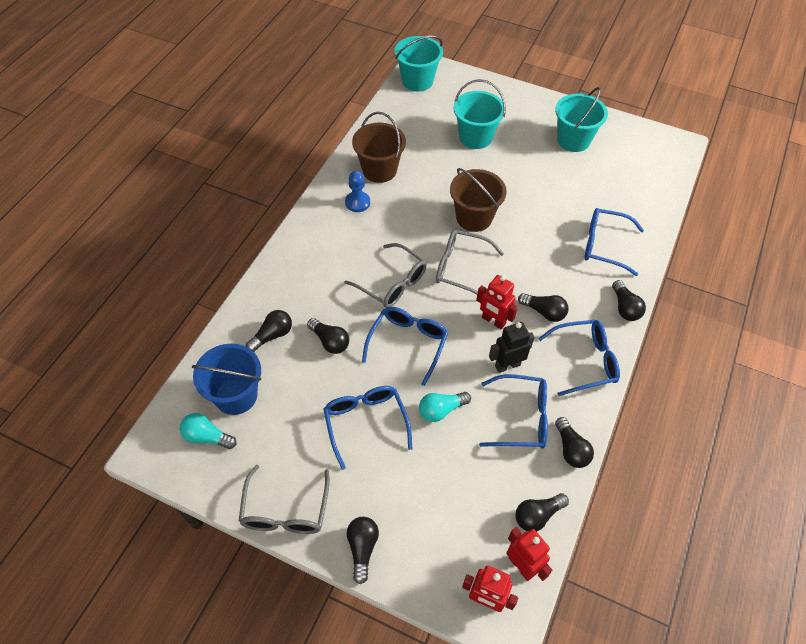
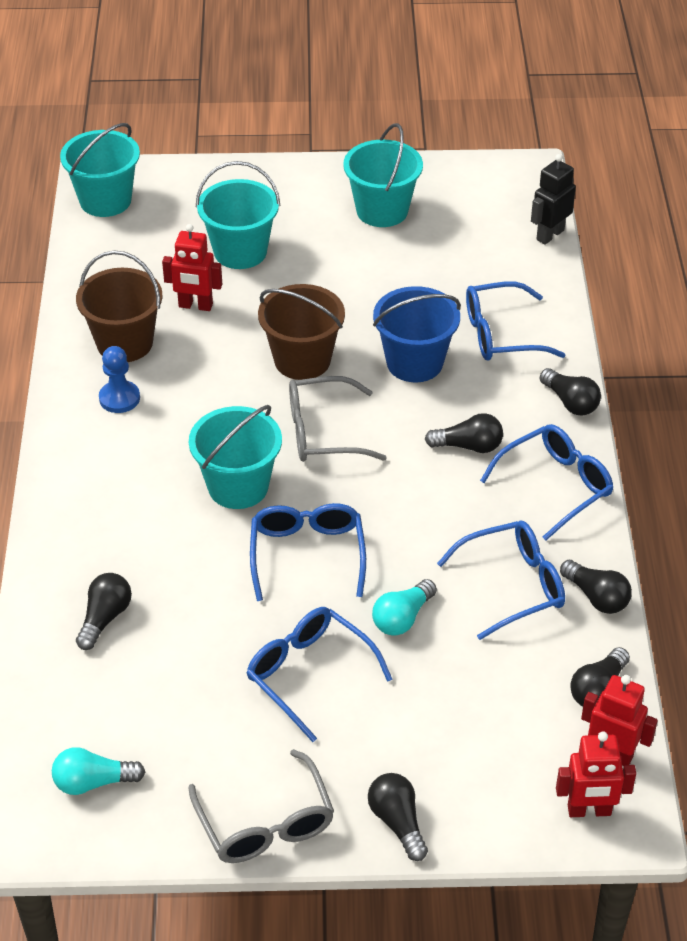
camera: 25 degrees left, 10 degrees down
blue bucket [192,344,261,415] -> blue bucket moved to [373,286,461,382]
black light bulb [307,318,349,354] -> none
grey glasses [344,243,427,308] -> turquoise bucket [189,405,282,509]
red robot [476,275,518,329] -> red robot moved to [162,224,222,311]
black robot [489,322,535,373] -> black robot moved to [531,154,576,245]

